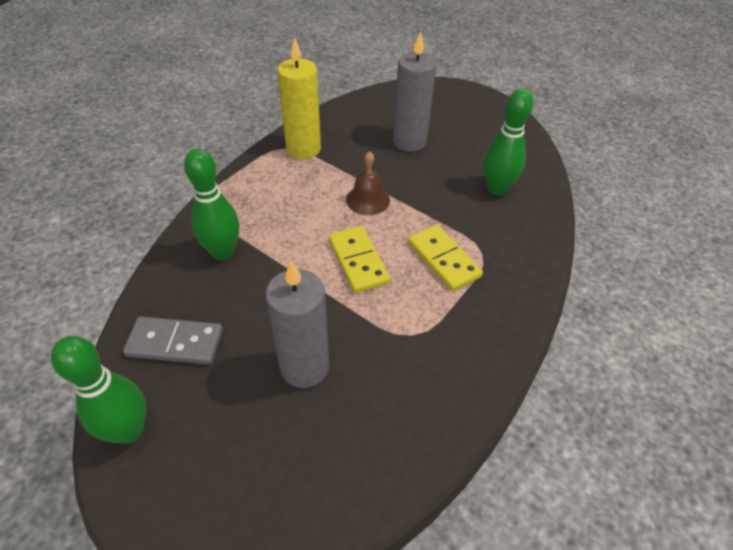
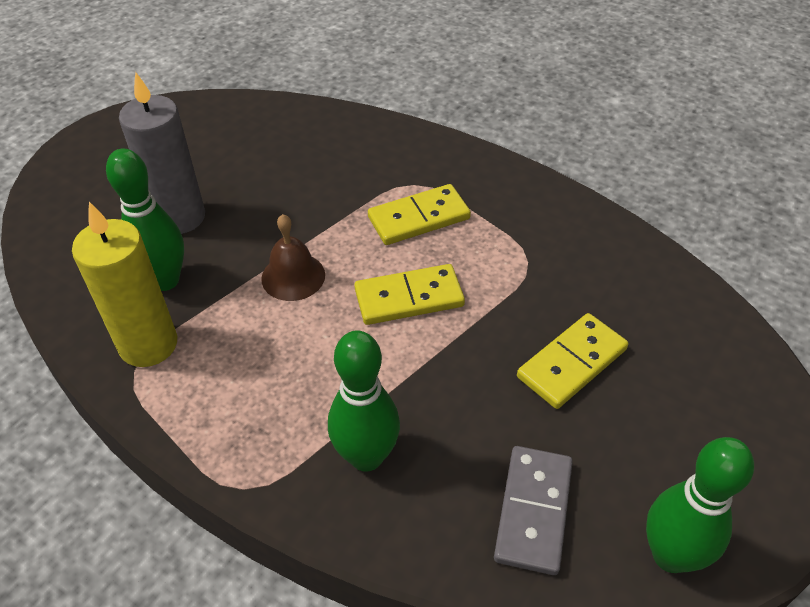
camera: 80 degrees left, 0 degrees up
grey candle [265,260,329,388] -> yellow domino [517,313,628,409]
green bowling pin [483,88,533,196] -> green bowling pin moved to [106,149,184,291]

